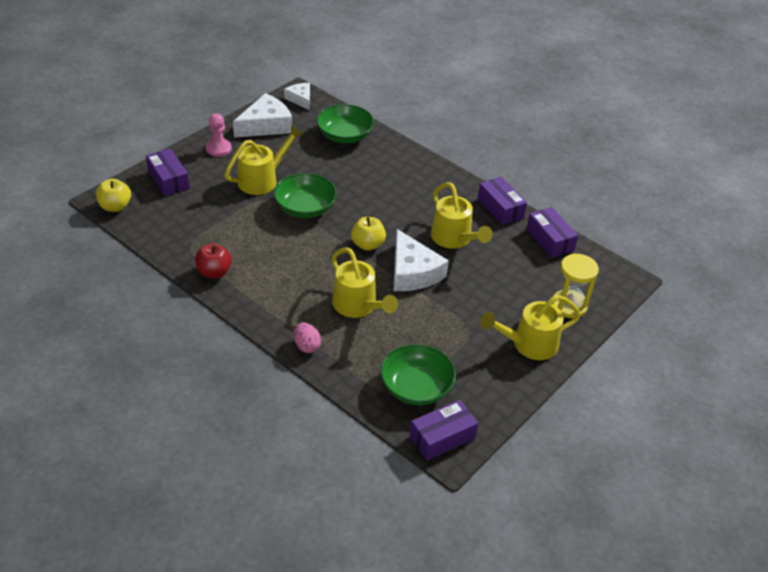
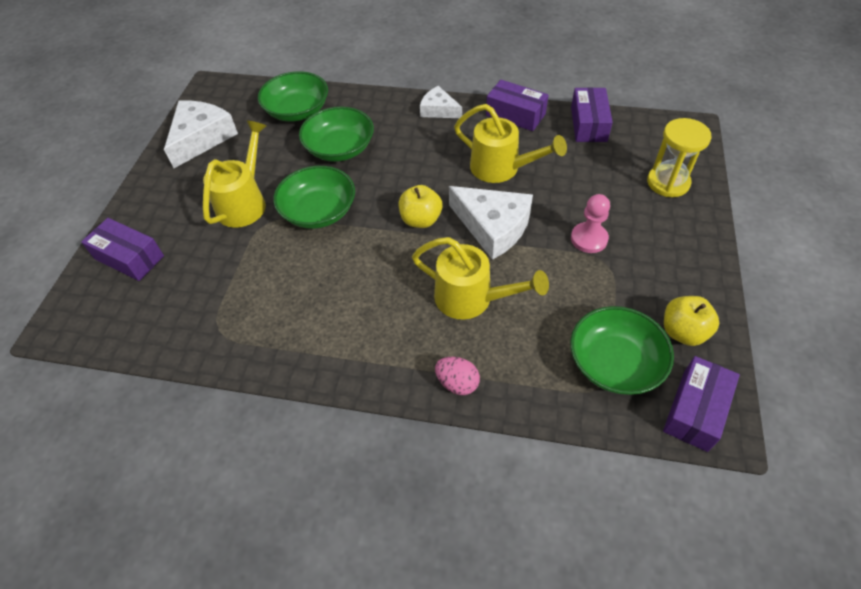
camera: 25 degrees left, 10 degrees up
yellow apple [96,179,131,212] -> yellow apple moved to [664,296,719,346]
red apple [195,243,232,278] -> none
pink pawn [206,113,232,157] -> pink pawn moved to [571,194,610,253]
white cheese [284,83,310,111] -> white cheese moved to [420,86,462,118]
yellow watering can [480,295,581,360] -> none
purple box [527,207,578,258] -> purple box turned 60 degrees clockwise [571,88,613,142]
none -> green bowl [299,107,374,162]

